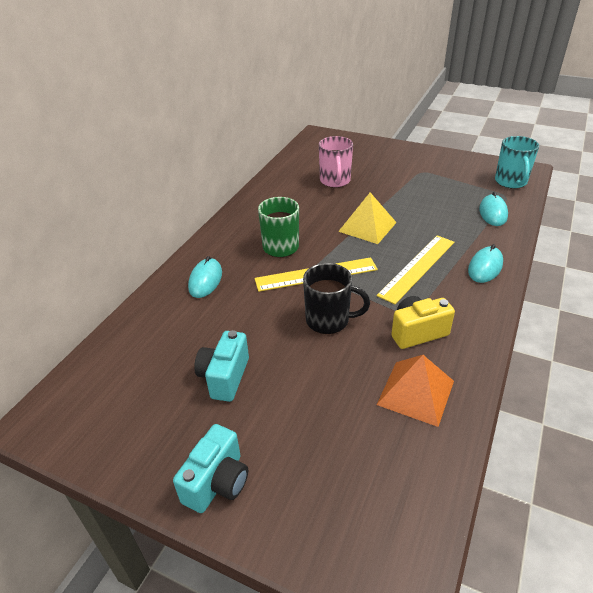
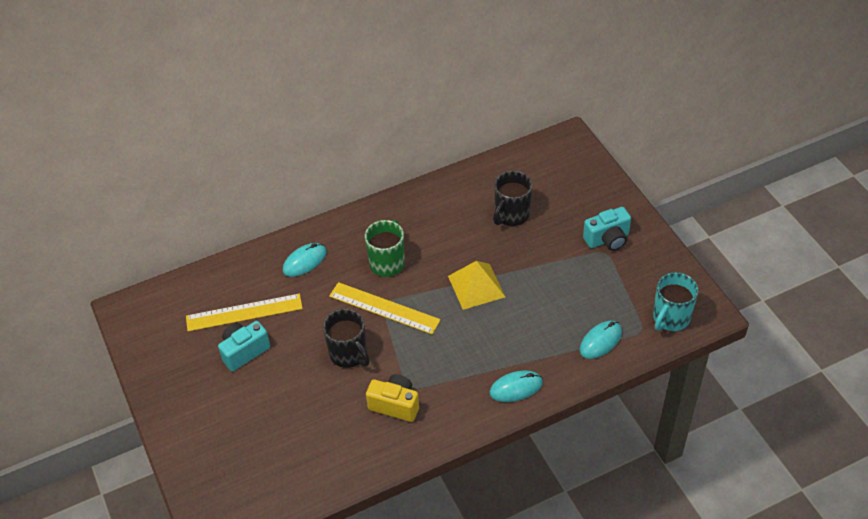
camera: 40 degrees right, 10 degrees up
turquoise camera [173,424,248,513] -> turquoise camera moved to [583,207,631,251]
pink mug [319,136,353,188] -> black mug [493,171,532,226]
yellow ruler [376,235,454,304] -> yellow ruler moved to [186,294,303,331]
orange pyramid [377,355,454,427] -> none

